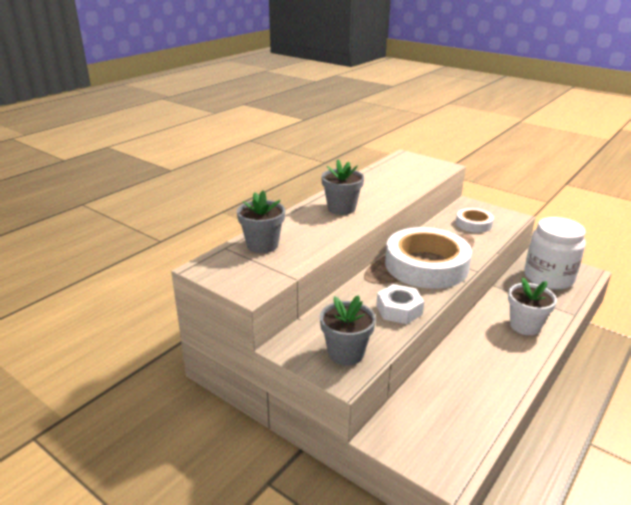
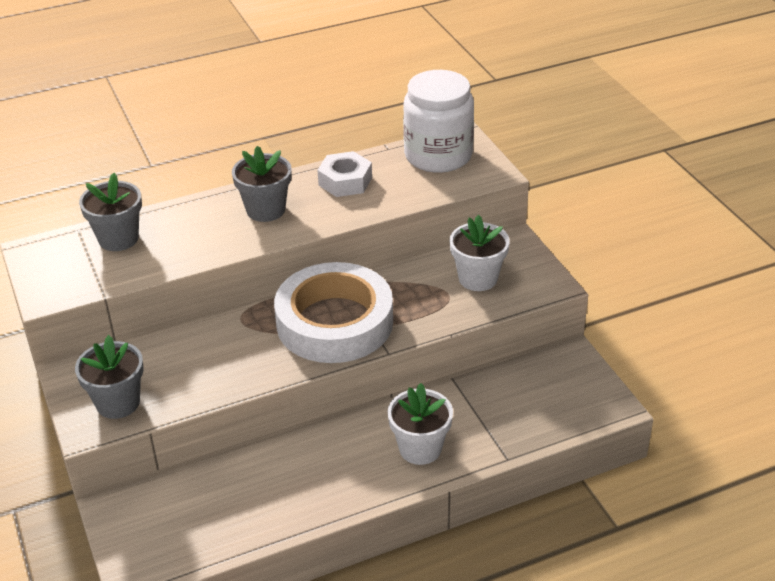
camera: 30 degrees right, 10 degrees up
white nut [376,284,424,324] -> white nut moved to [317,151,372,197]
white tape [456,208,494,233] -> white flower pot [450,215,510,291]
white jar [524,217,586,289] -> white jar moved to [403,70,474,173]

